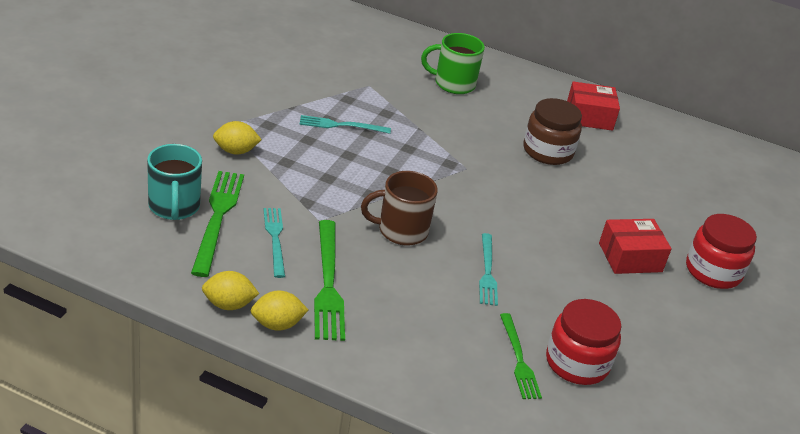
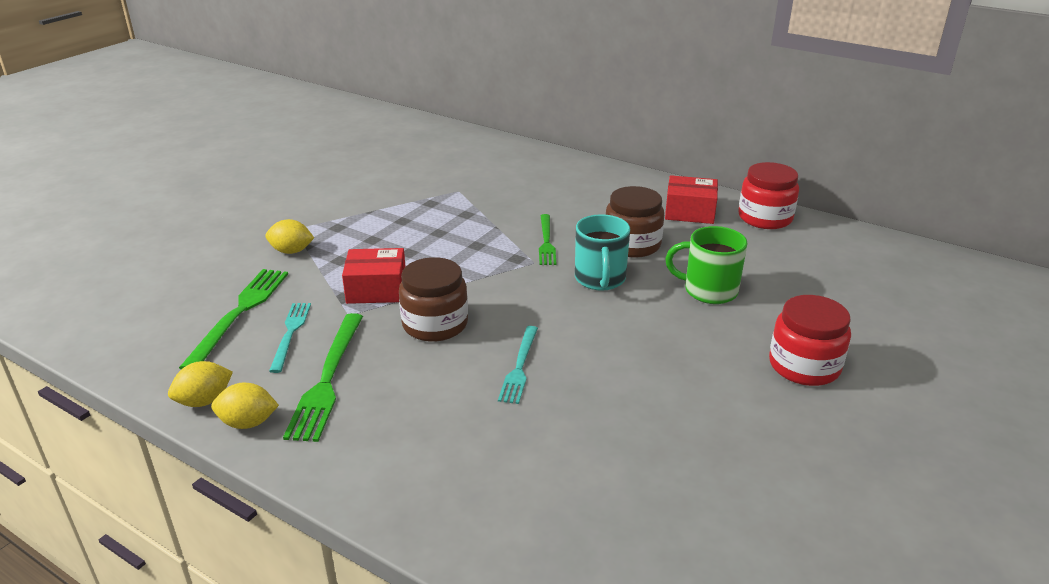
camera: 15 degrees right, 5 degrees down
turquoise mug [147,144,202,220] -> turquoise mug moved to [575,214,630,291]
yellow lemon [202,271,259,310] -> yellow lemon turned 45 degrees counterclockwise [168,361,233,407]
turquoise fork [299,115,391,134] -> none
brown mug [361,171,438,246] -> brown jar [399,257,468,342]
green mug [421,33,485,94] -> green mug moved to [665,226,747,304]
green fork [500,313,542,399] -> green fork moved to [539,214,556,265]
red jar [546,299,622,385] -> red jar moved to [738,162,799,229]
red box [599,219,672,274] -> red box moved to [342,248,406,304]

